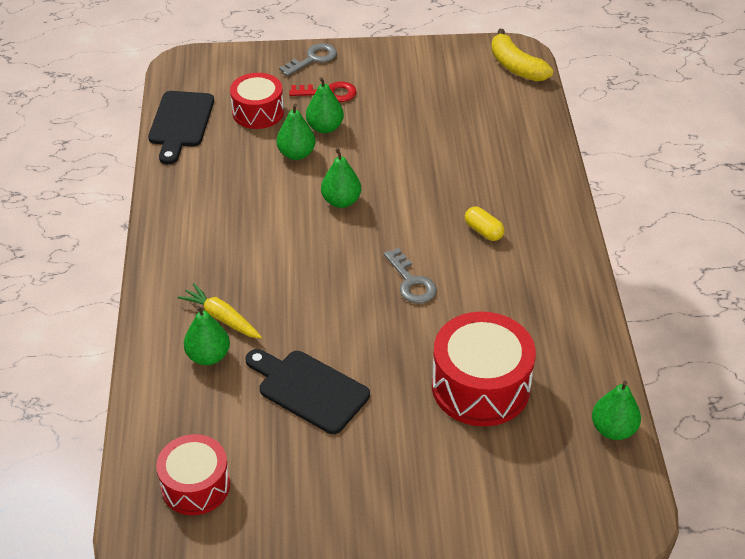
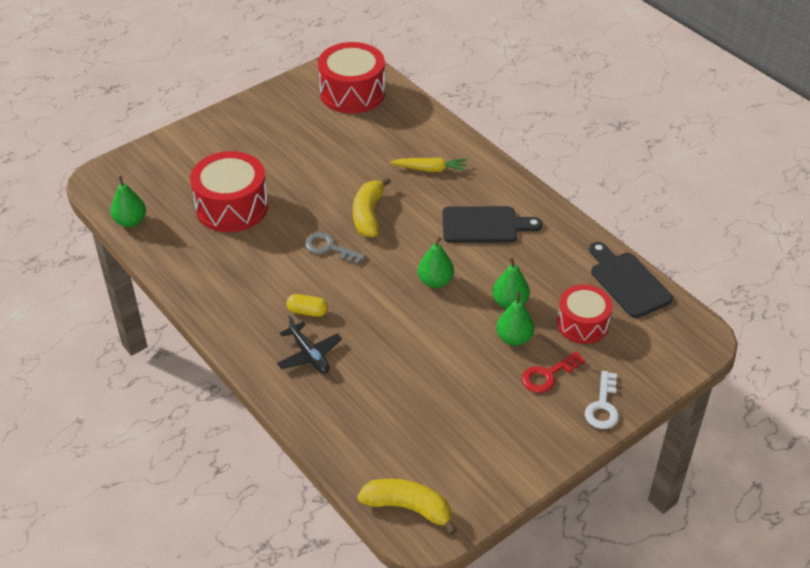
camera: 145 degrees right, 0 degrees up
red drum [156,434,230,515] -> red drum [318,42,385,113], size x1.54
green pear [184,306,230,365] -> none
black cutting board [245,349,370,434] -> black cutting board moved to [442,206,543,243]
grey key [279,43,337,76] -> white key [585,371,619,429]
none -> black plane [277,315,342,373]
none -> yellow banana [353,177,391,237]

